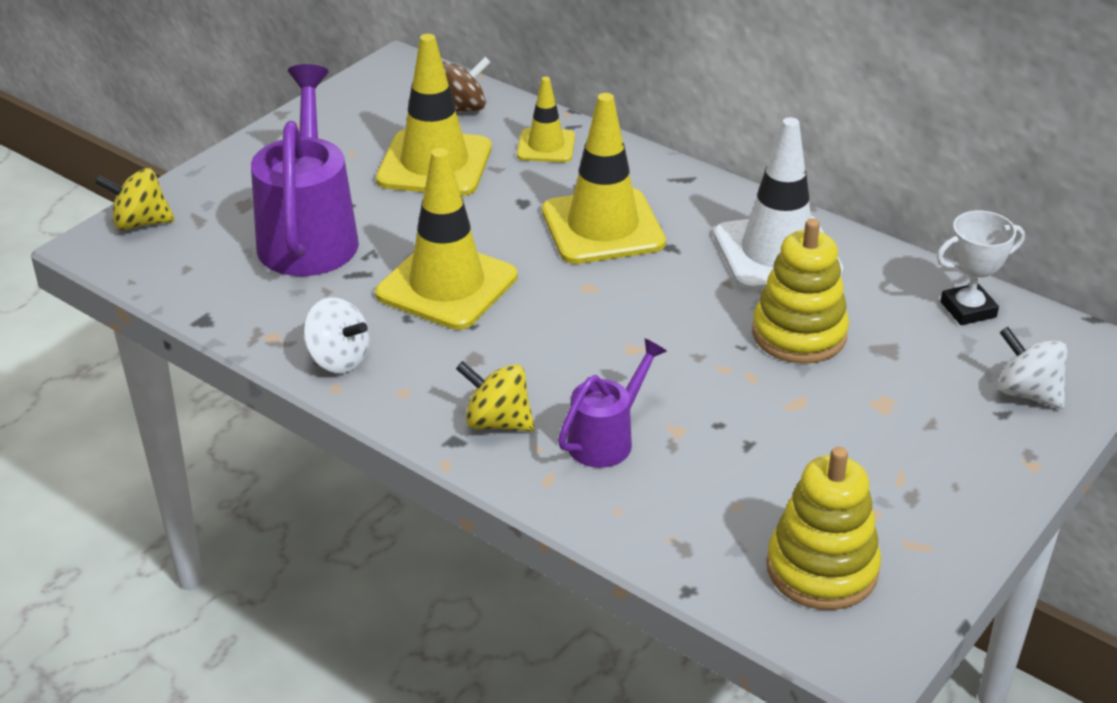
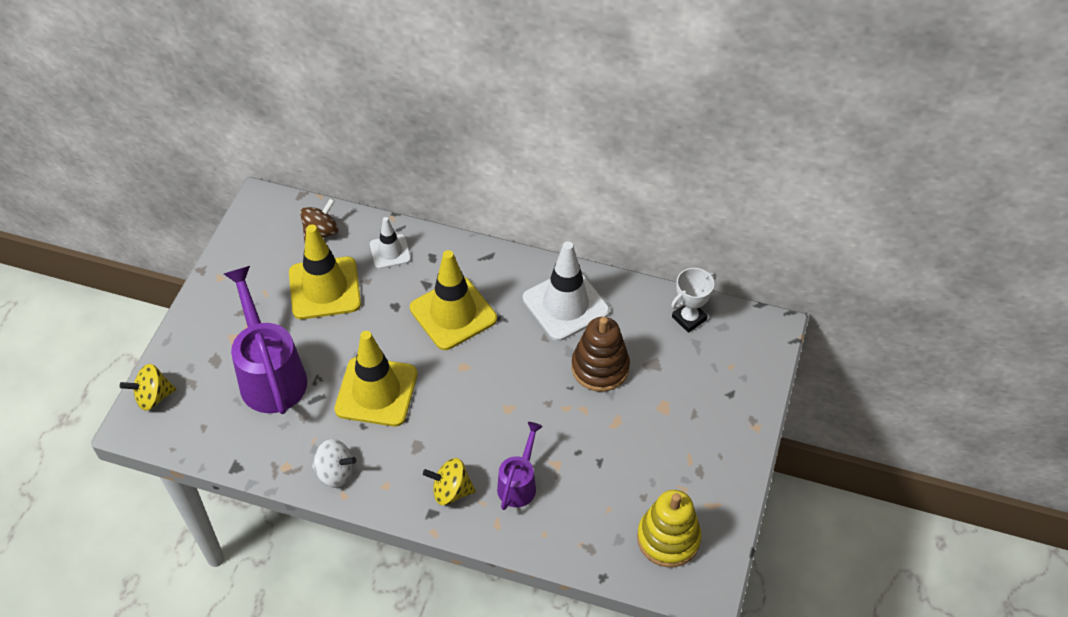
camera: 20 degrees left, 15 degrees up
yellow traffic cone [517,77,575,162] -> white traffic cone [370,217,411,269]
yellow stacking toy [752,218,849,364] -> brown stacking toy [572,317,630,392]
white spinning top [998,327,1068,409] -> none

